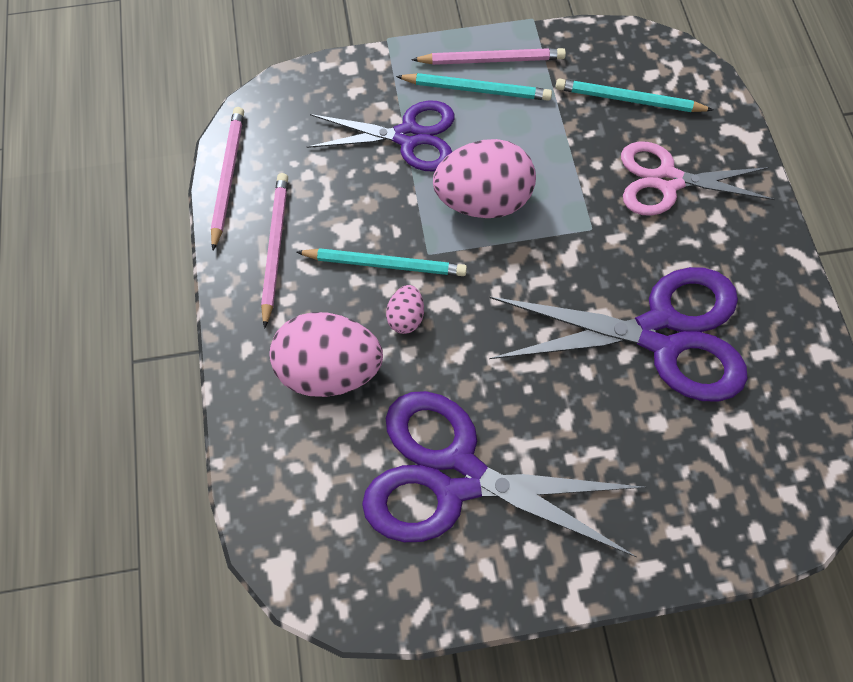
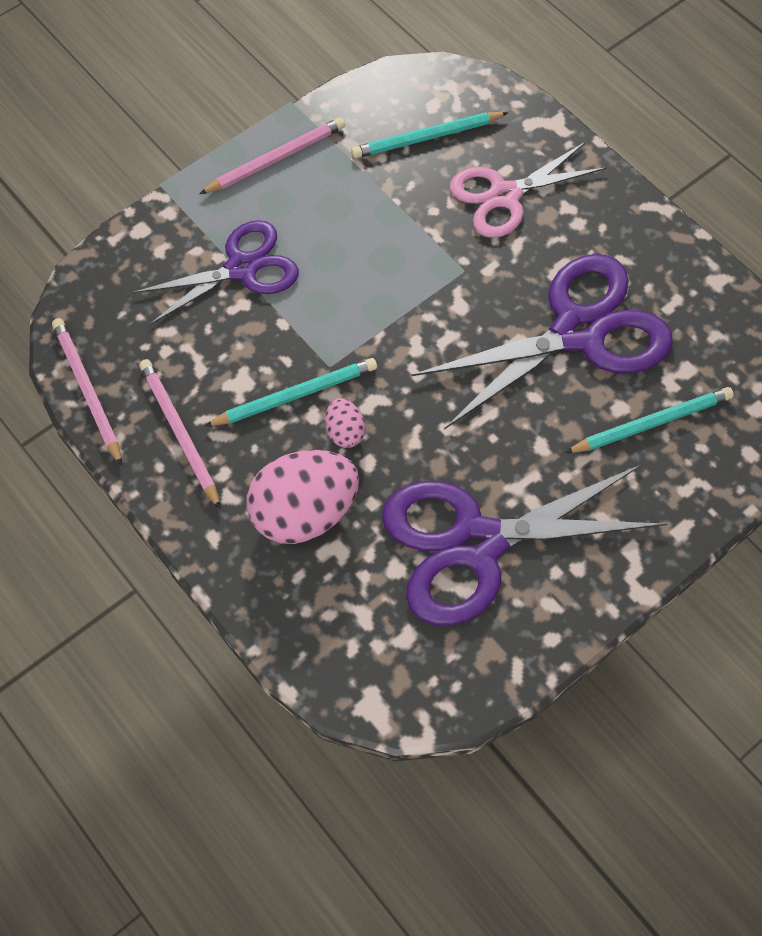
camera: 30 degrees left, 5 degrees down
turquoise pencil [396,73,552,101] -> turquoise pencil moved to [565,387,734,453]
pink egg [433,139,536,218] -> none

